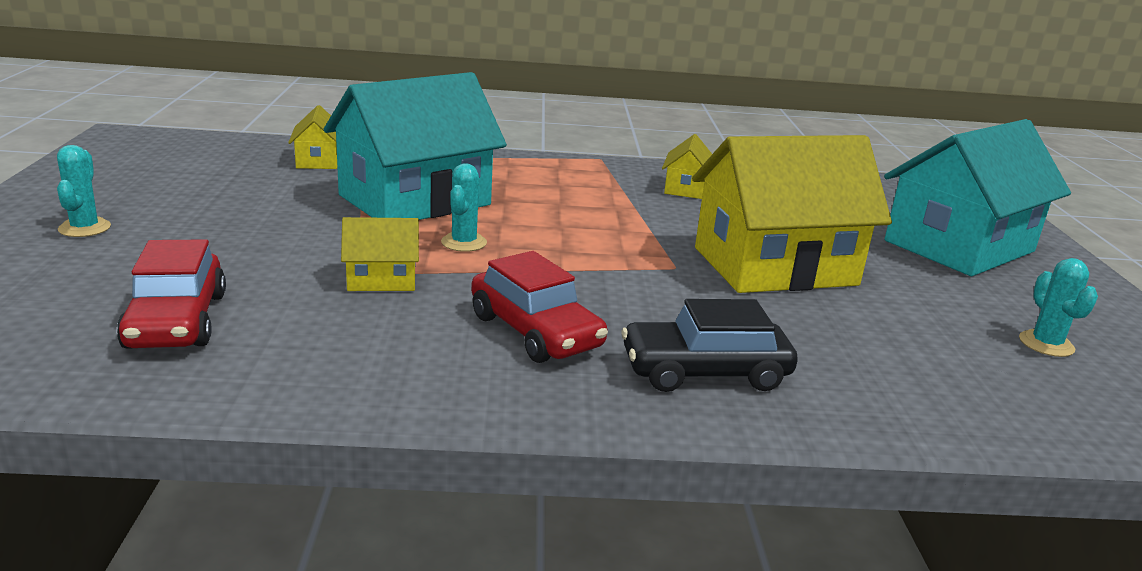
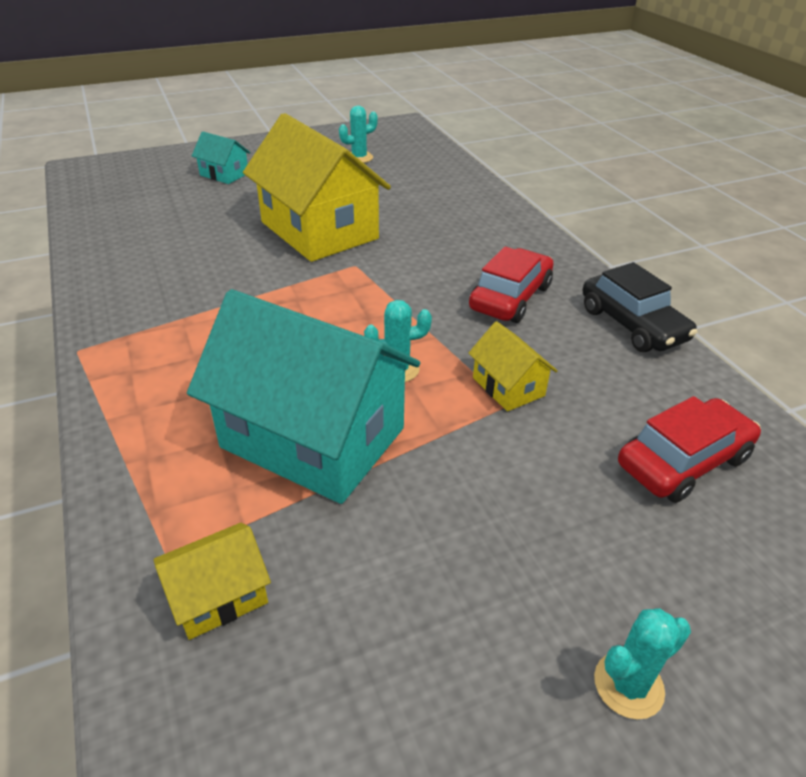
camera: 110 degrees left, 15 degrees up
black car [621,299,798,392] -> black car moved to [583,262,697,352]
yellow house [662,134,712,199] -> none
turquoise house [884,119,1071,276] -> turquoise house [192,131,251,184], size x0.44

